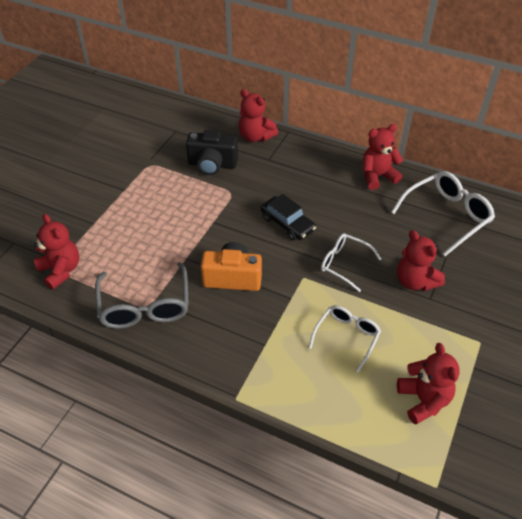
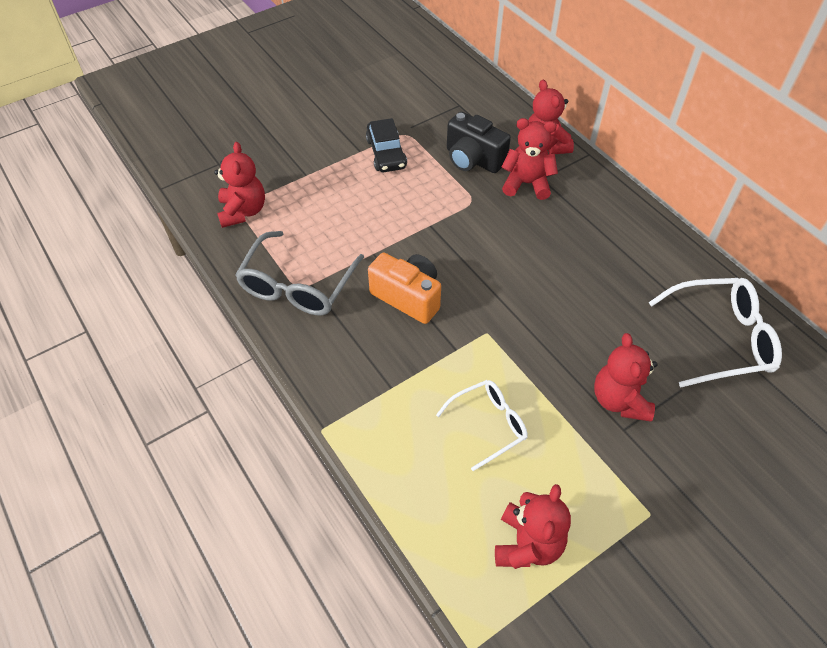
camera: 30 degrees right, 5 degrees up
black car [261,194,316,241] -> black car moved to [366,118,407,172]
white glasses [321,233,381,292] -> none
red teddy bear [363,124,403,190] -> red teddy bear moved to [501,118,558,200]

